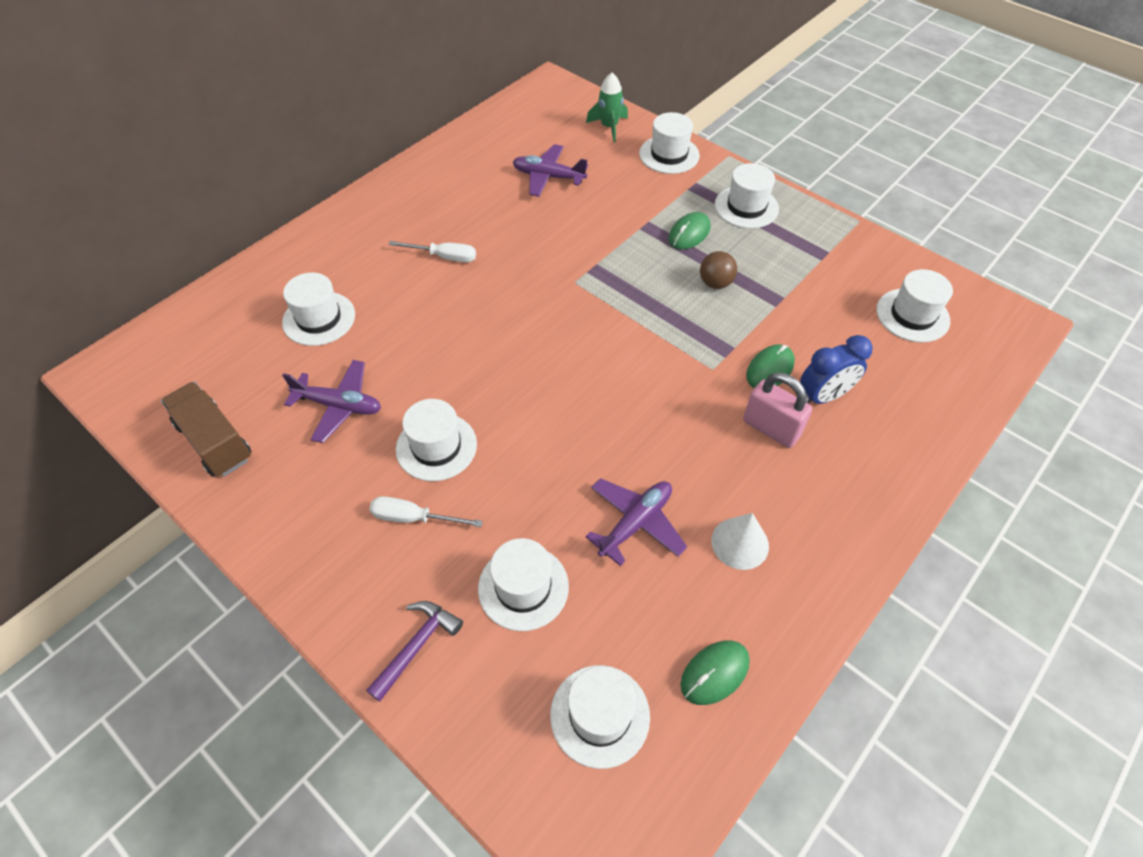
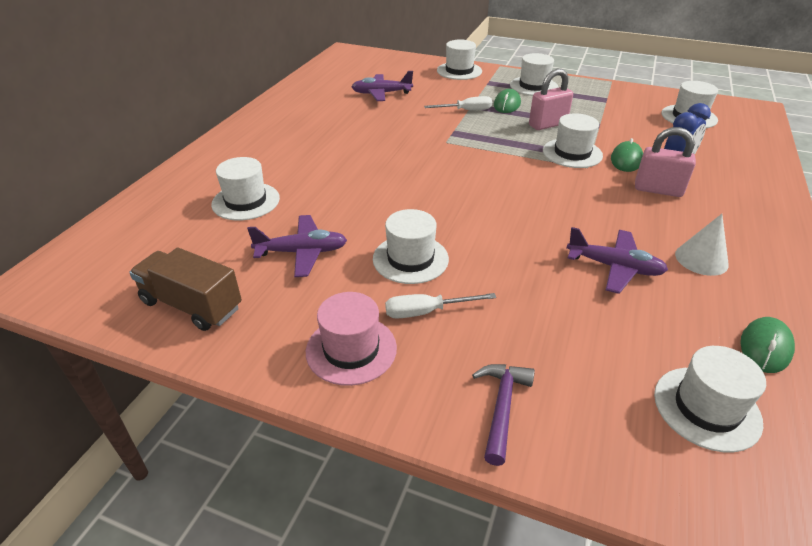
camera: 20 degrees left, 15 degrees down
white screwdriver [388,241,476,262] -> white screwdriver moved to [424,96,492,110]
white hat [478,538,569,631] -> white hat moved to [543,113,603,168]
purple plane [585,478,687,566] -> purple plane turned 90 degrees clockwise [566,227,668,294]
green rocket [586,73,628,142] -> none
brown ball [700,251,737,289] -> pink padlock [529,69,573,130]
none -> pink hat [306,292,397,386]

